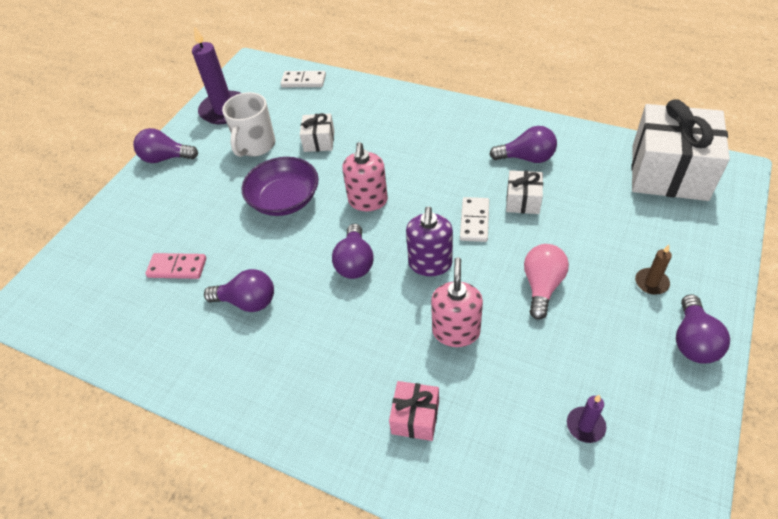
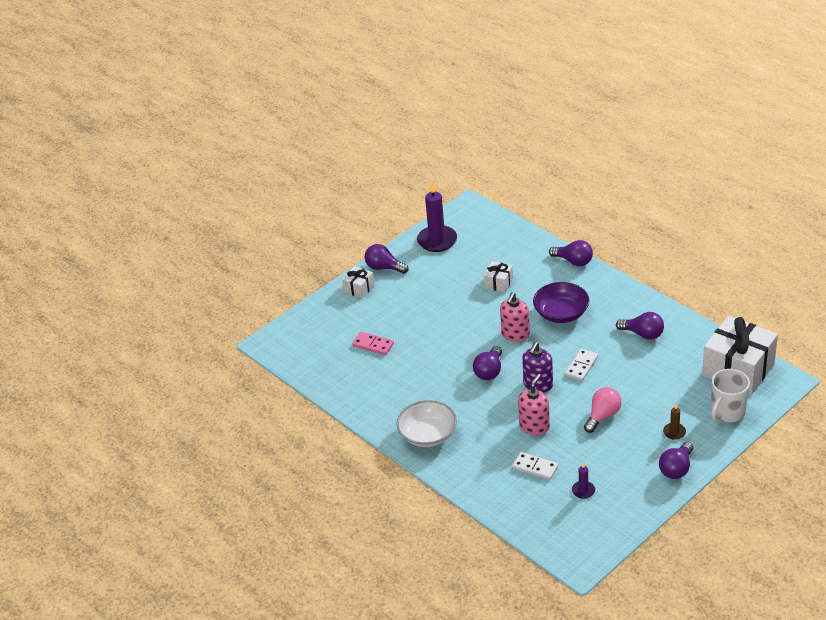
camera: 20 degrees right, 10 degrees down
purple light bulb [204,269,274,312] -> purple light bulb moved to [549,240,593,266]
white mug [222,92,276,157] -> white mug moved to [711,369,750,422]
purple bowl [241,157,319,216] -> purple bowl moved to [533,282,589,323]
white domino [281,71,326,87] -> white domino moved to [512,452,558,480]
pink gift [389,381,439,441] -> none
white gift [506,170,543,214] -> white gift moved to [342,266,374,299]
none -> white bowl [396,400,457,447]

